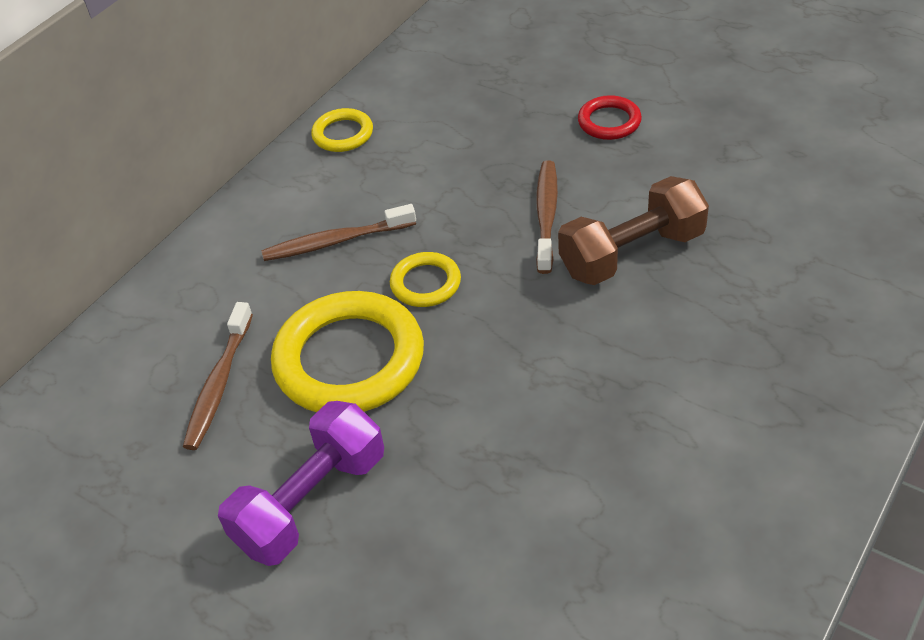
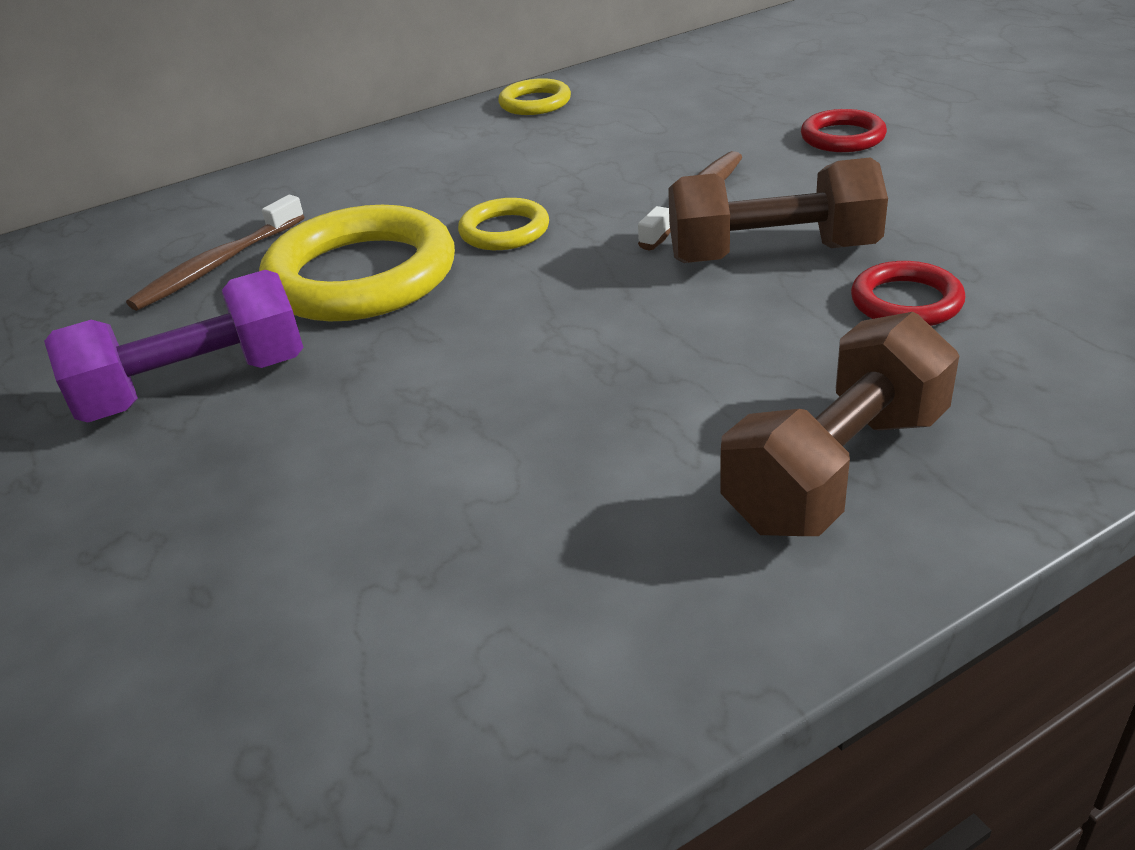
camera: 25 degrees right, 10 degrees down
brown toothbrush [262,204,416,261] -> none
none -> brown dumbbell [720,312,959,536]
none -> red ring [851,261,966,326]

